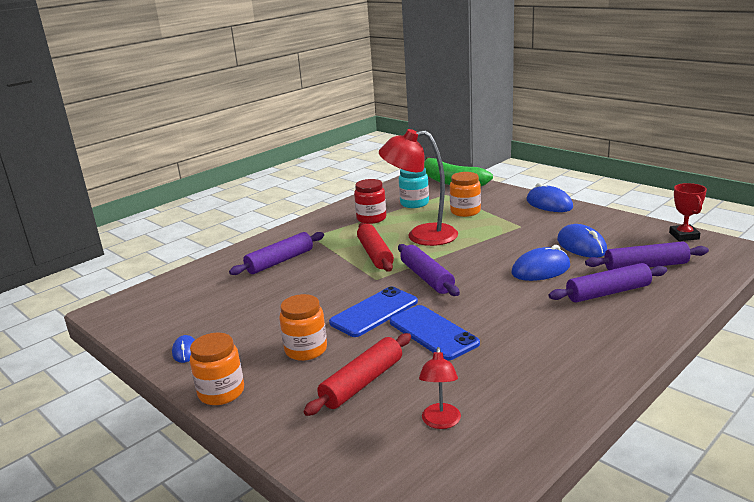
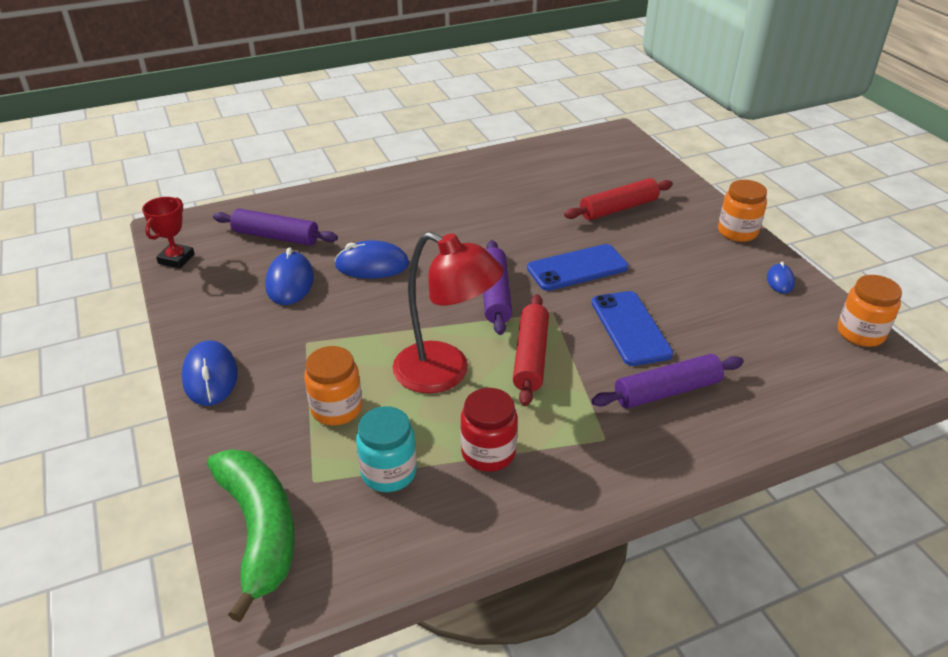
camera: 160 degrees left, 15 degrees up
orange jar [279,294,327,361] -> orange jar moved to [838,275,902,347]
blue phone [390,305,480,360] -> blue phone moved to [592,291,673,366]
red lamp [419,347,461,429] -> none
purple rolling pin [549,263,667,303] -> none

